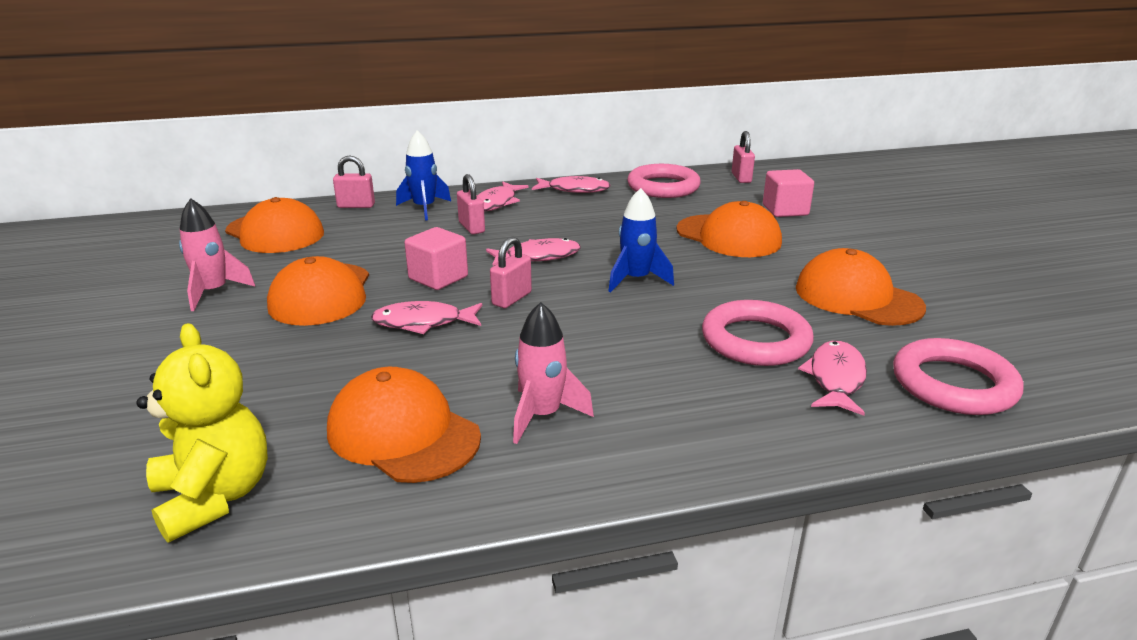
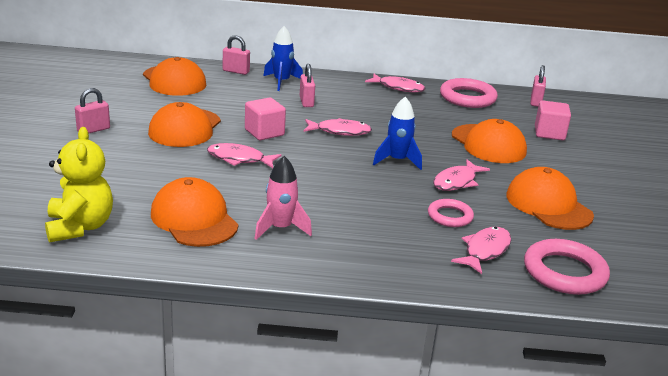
camera: 15 degrees right, 0 degrees up
pink rocket [179,198,255,311] -> none
pink fish [477,181,529,211] -> pink fish moved to [433,159,490,191]
pink padlock [490,237,532,308] -> pink padlock moved to [75,88,110,134]
pink ring [702,300,814,366] -> pink ring [428,199,474,227], size x0.60

